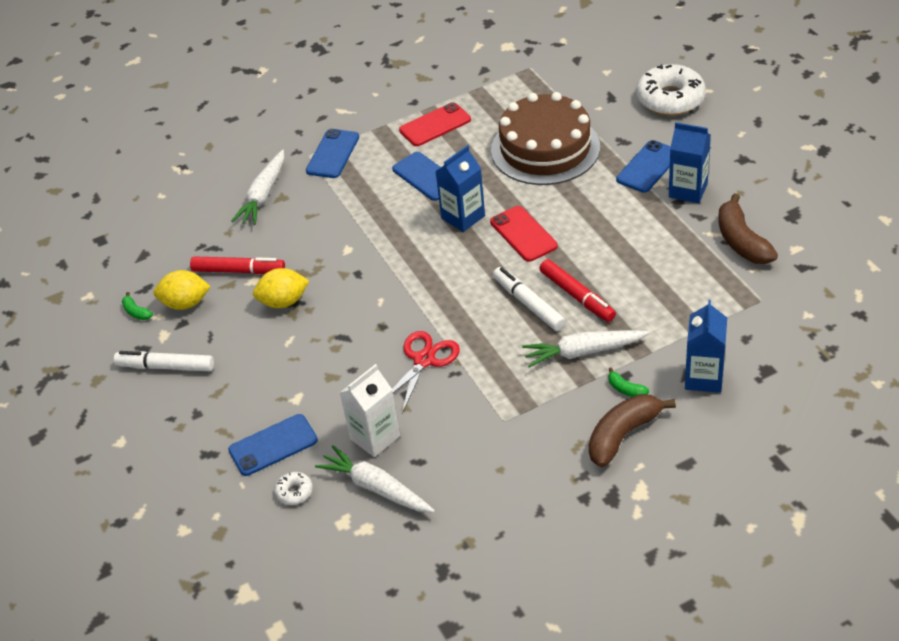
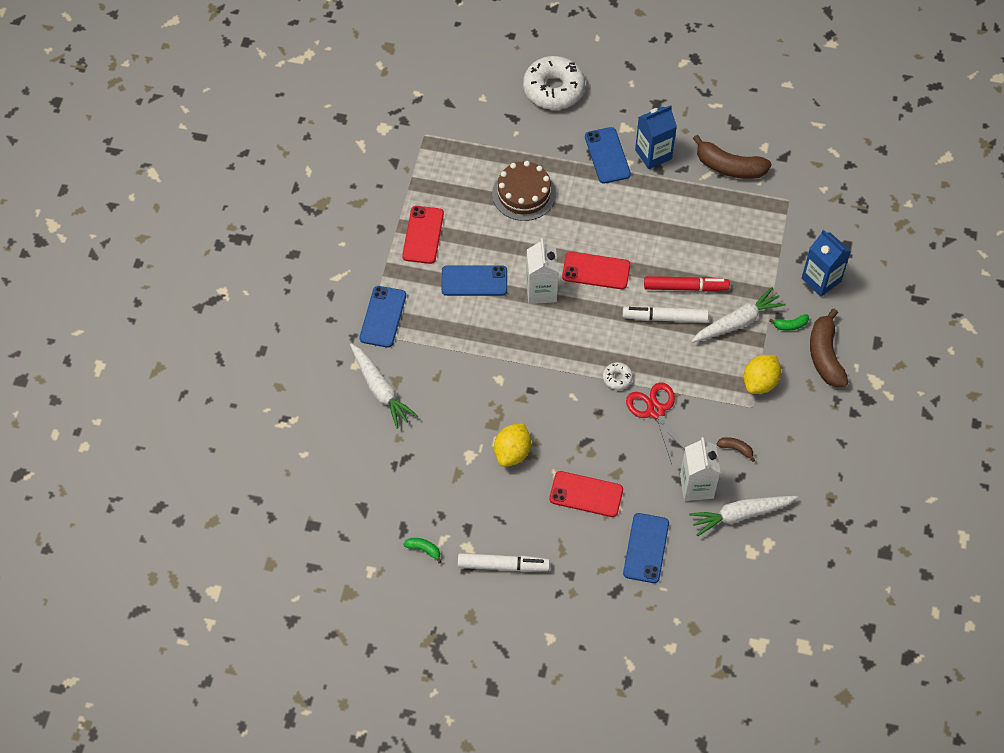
camera: 55 degrees left, 15 degrees up
white marker [114,351,214,371] -> white marker turned 135 degrees counterclockwise [458,553,550,572]
green banana [122,292,153,320] -> green banana turned 150 degrees counterclockwise [403,538,442,563]
yellow lemon [154,270,211,310] -> yellow lemon moved to [744,355,781,394]
red marker [190,256,285,274] -> none
white donut [275,472,313,505] -> white donut moved to [603,362,633,390]
blue phone [306,129,359,178] -> blue phone turned 45 degrees clockwise [360,286,406,348]
blue carton [436,145,485,232] -> white carton [526,238,559,304]
brown cake [491,92,600,185] -> brown cake [492,161,556,221], size x0.64
white carrot [522,330,650,368] -> white carrot turned 150 degrees counterclockwise [691,287,786,343]
none -> red phone [549,471,623,517]
none -> brown banana [717,437,755,462]

